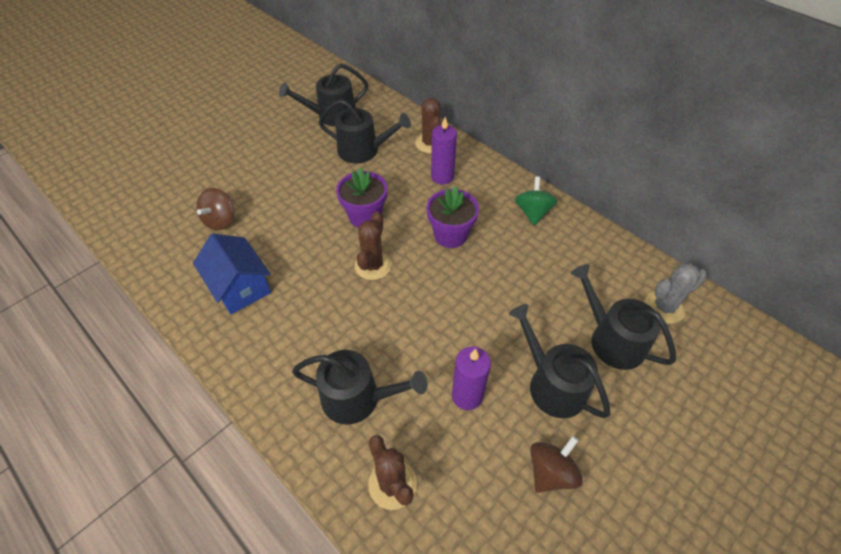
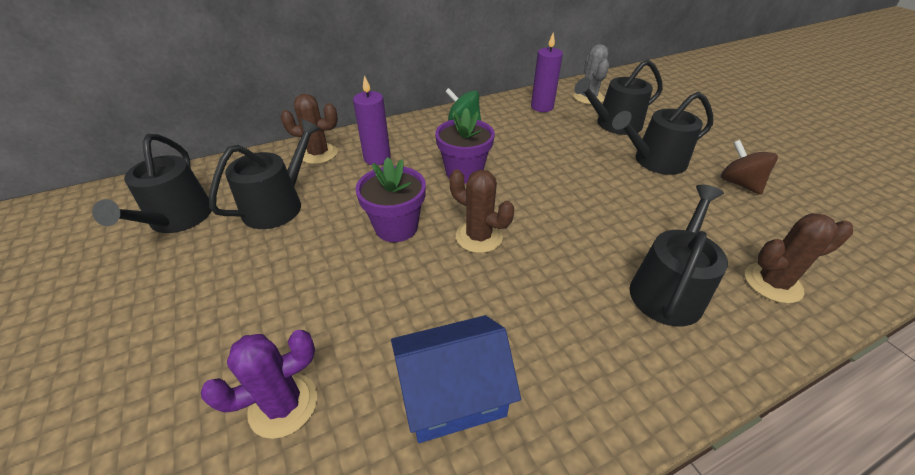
camera: 70 degrees left, 10 degrees down
brown spinning top [196,188,234,230] -> purple cactus [201,330,317,439]
purple candle [452,347,491,410] -> purple candle moved to [531,32,563,112]

